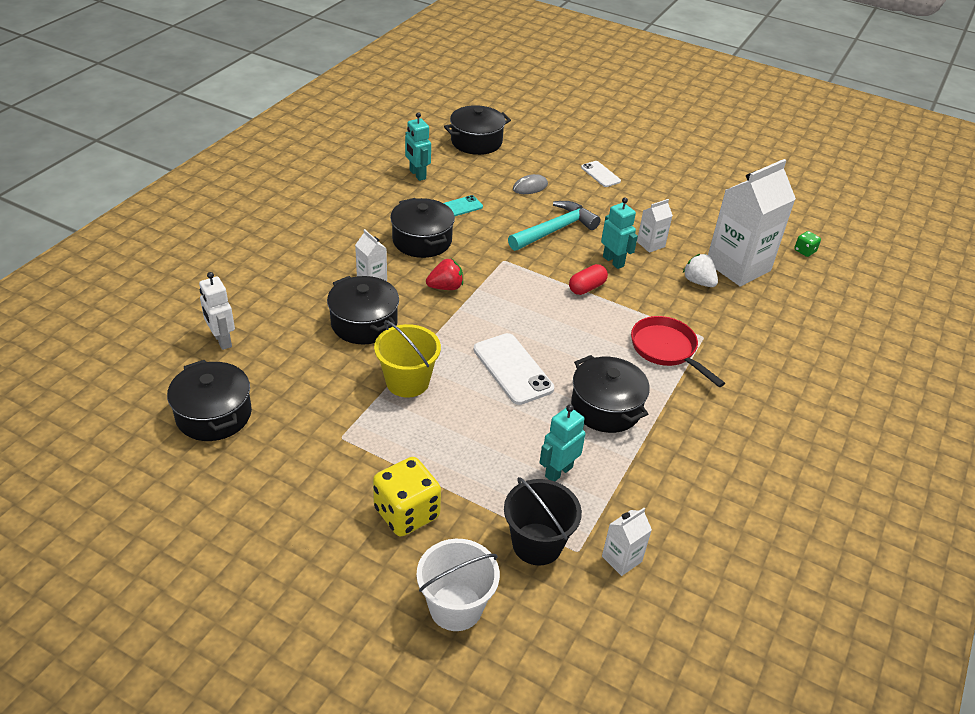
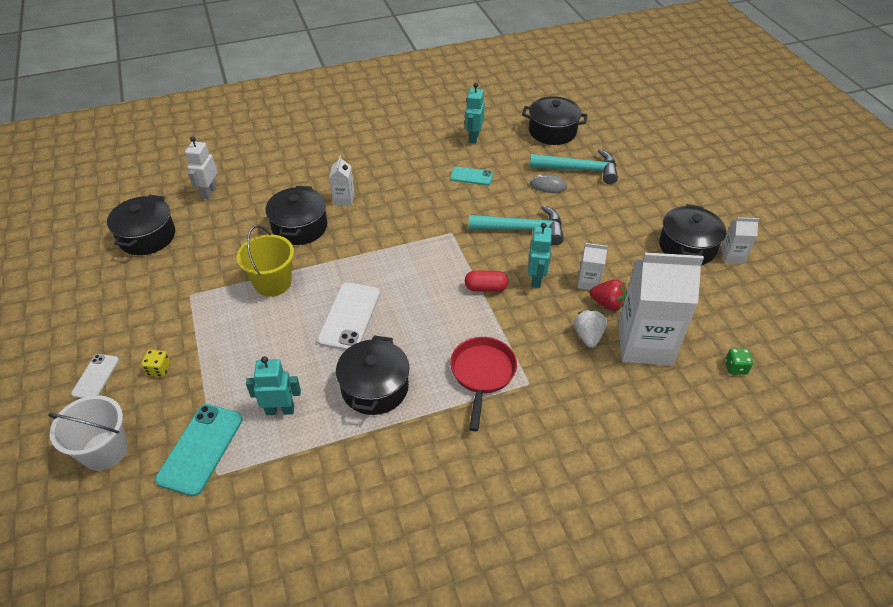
camera: 45 degrees right, 5 degrees up
yellow dice [373,457,441,536] -> yellow dice [141,350,171,377], size x0.47
black pot [390,198,455,258] -> black pot moved to [659,204,726,265]
red strawberry [426,258,463,290] -> red strawberry moved to [590,279,627,311]
black bucket [504,477,582,566] -> turquoise phone [155,404,243,497]
white phone [581,161,621,187] -> white phone moved to [71,354,119,398]
white carton [602,508,652,576] -> white carton moved to [721,217,759,263]
none -> turquoise hammer [530,149,618,184]

